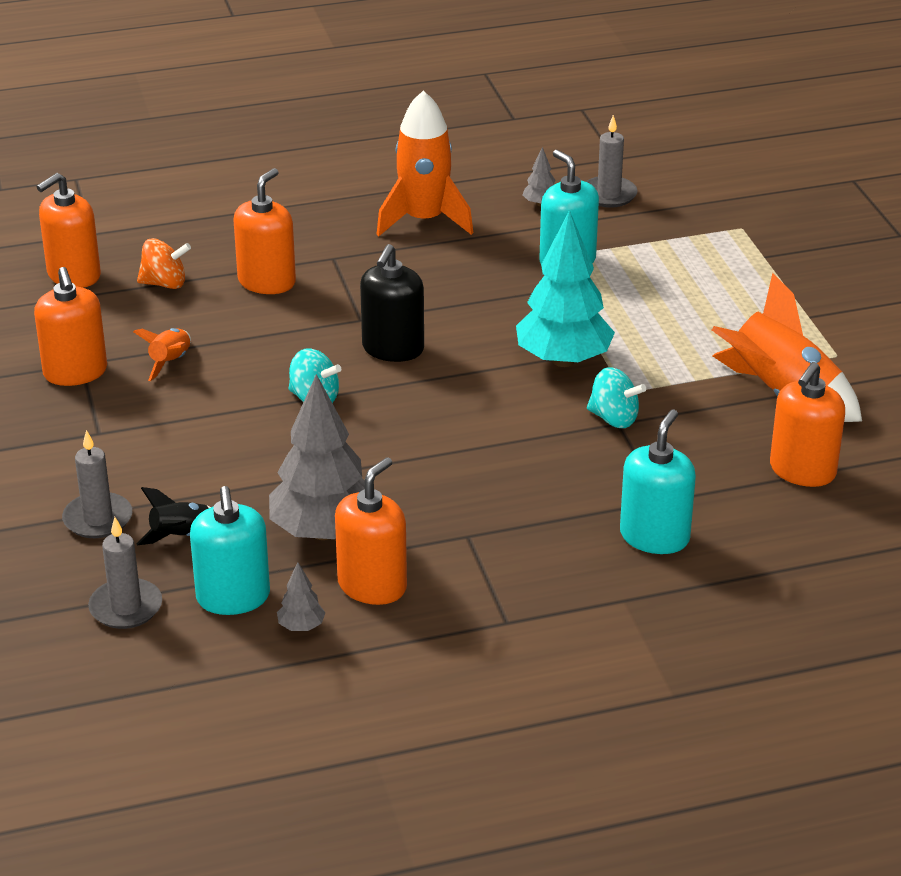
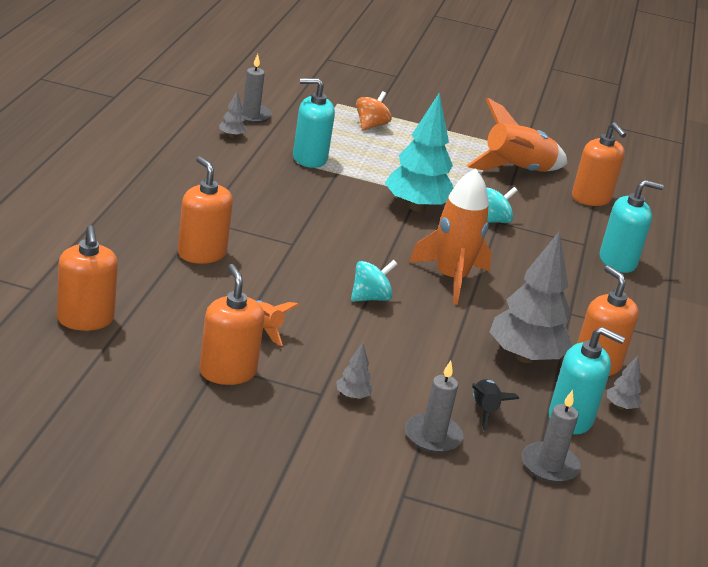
camera: 65 degrees left, 5 degrees down
orange soap dispenser [34,267,107,386] -> orange soap dispenser turned 120 degrees counterclockwise [200,264,264,385]
orange spinning top [137,238,191,289] -> orange spinning top moved to [356,91,392,130]
black soap dispenser [360,244,424,362] -> none
orange rocket [376,91,473,236] -> orange rocket moved to [409,168,492,305]
turquoise soap dispenser [620,410,696,554] -> turquoise soap dispenser turned 120 degrees clockwise [600,180,663,273]
none -> grey tree [336,343,373,399]

